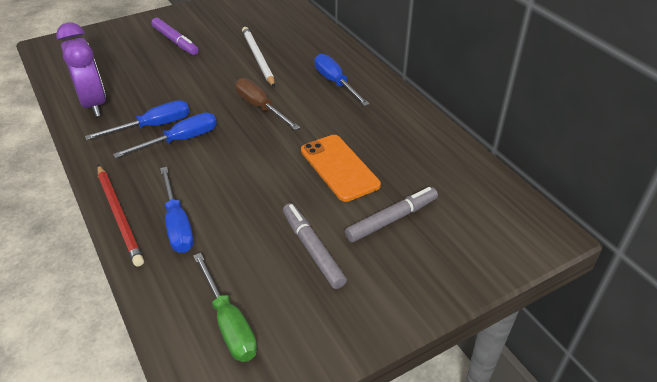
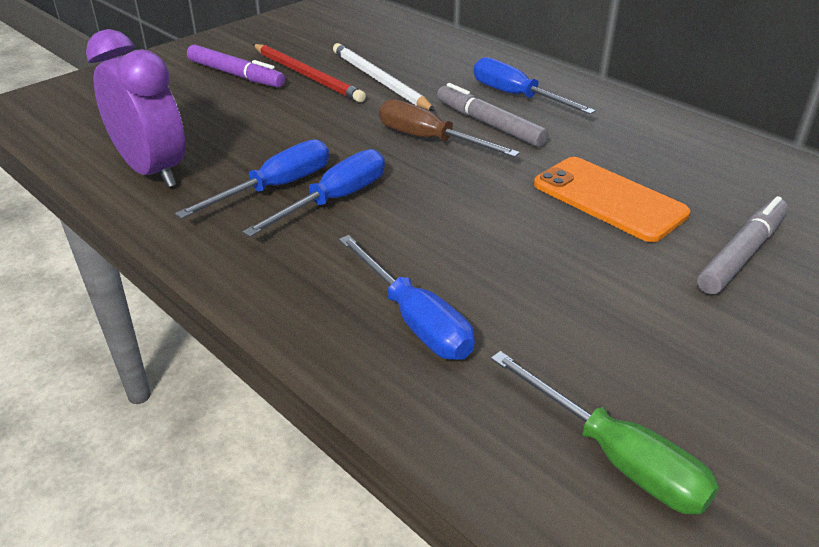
camera: 15 degrees left, 5 degrees down
red pencil [97,165,144,267] -> red pencil moved to [253,44,366,102]
grey marker [283,203,347,289] -> grey marker moved to [437,83,548,147]

